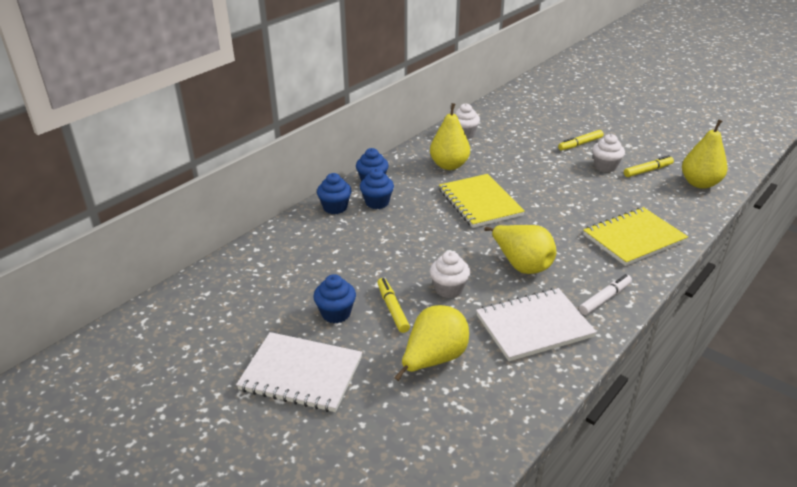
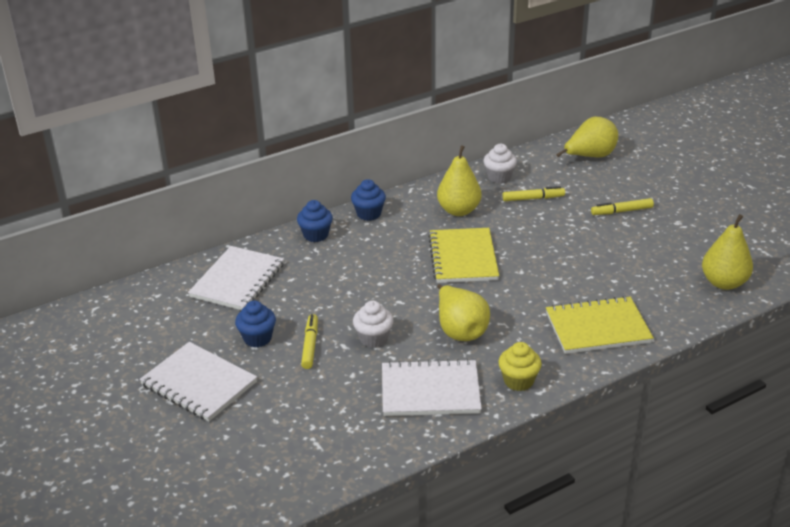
camera: 20 degrees right, 0 degrees up
blue cupcake [360,168,394,209] -> none
yellow pear [394,305,469,381] -> yellow pear moved to [556,117,618,157]
white marker [579,274,632,315] -> yellow cupcake [498,342,542,391]
white cupcake [592,134,625,172] -> none
yellow marker [624,155,674,177] -> yellow marker moved to [502,186,565,201]
none -> white notebook [188,246,284,310]

